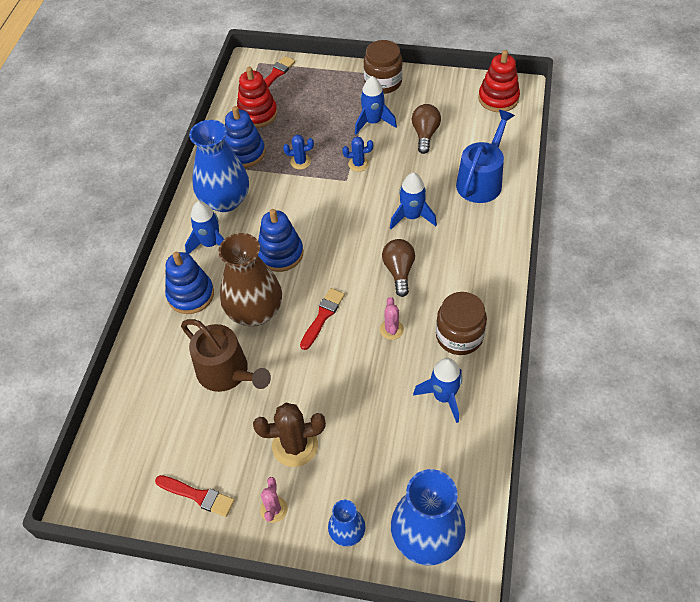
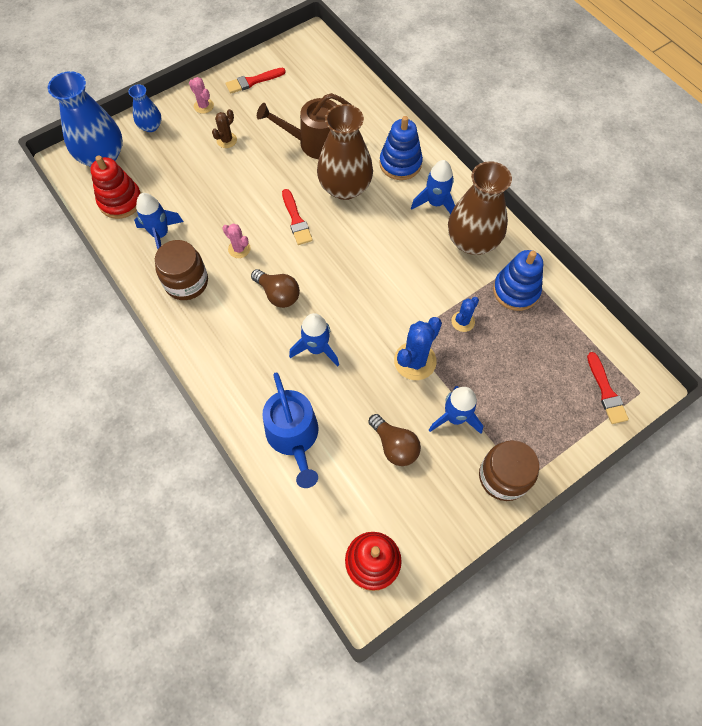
camera: 130 degrees right, 10 degrees up
blue vase [189,120,249,212] -> brown vase [448,161,512,255]
red stacking toy [237,67,277,128] -> red stacking toy moved to [90,155,141,219]
brown cactus [253,403,326,467] -> brown cactus [212,109,237,148], size x0.57
blue stacking toy [258,209,303,272] -> none
blue cactus [342,137,373,172] -> blue cactus [394,317,442,380], size x1.76

